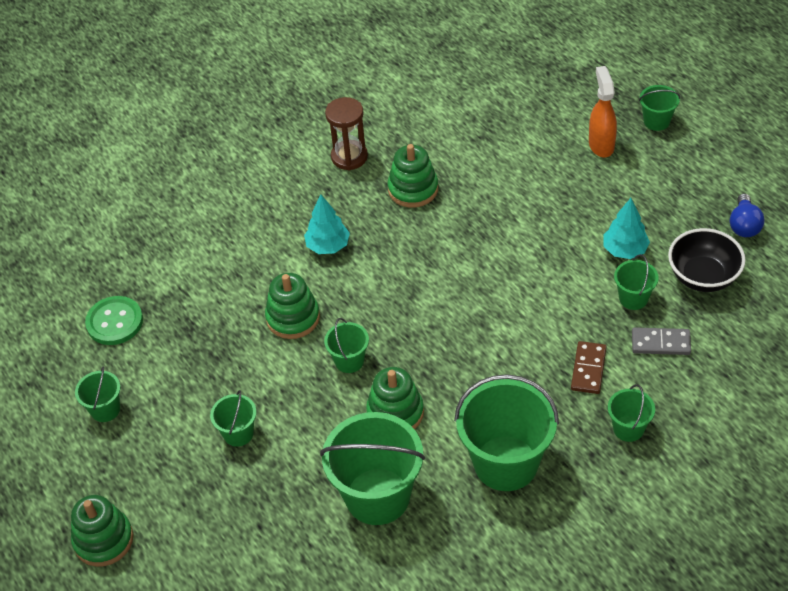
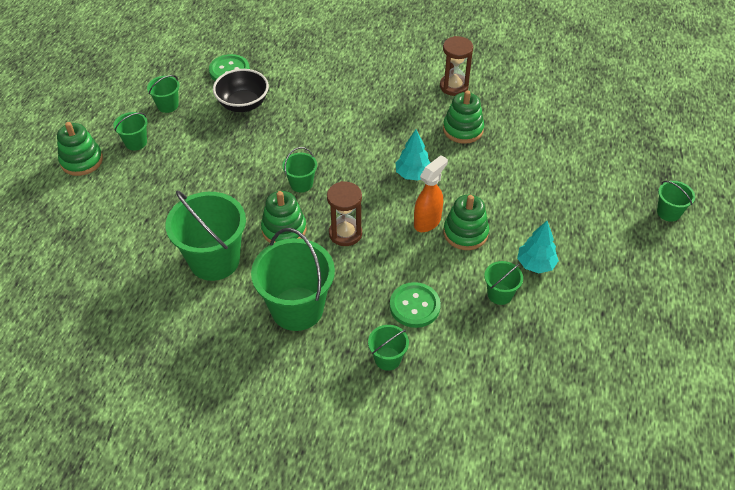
camera: 45 degrees right, 0 degrees up
green bucket [210,390,257,447] -> green bucket moved to [114,112,147,150]
green stacking toy [265,273,320,339] -> green stacking toy moved to [443,195,489,250]
turquoise tree [304,194,350,254] -> turquoise tree moved to [396,130,430,181]
brown domino [571,341,607,394] -> green button [390,282,441,328]
orange spray bottle [589,66,617,157] -> orange spray bottle moved to [414,155,448,232]
grey domino [632,327,691,355] -> none
black bowl [668,228,746,292] -> black bowl moved to [213,69,269,112]
blue light bulb [730,193,764,237] -> none
none -> brown hourglass [327,181,362,246]

